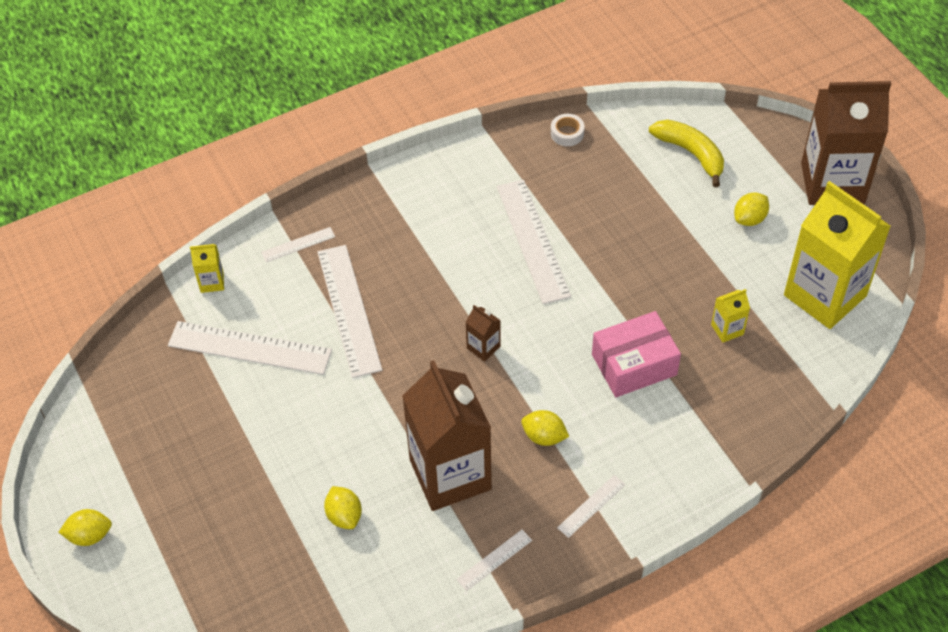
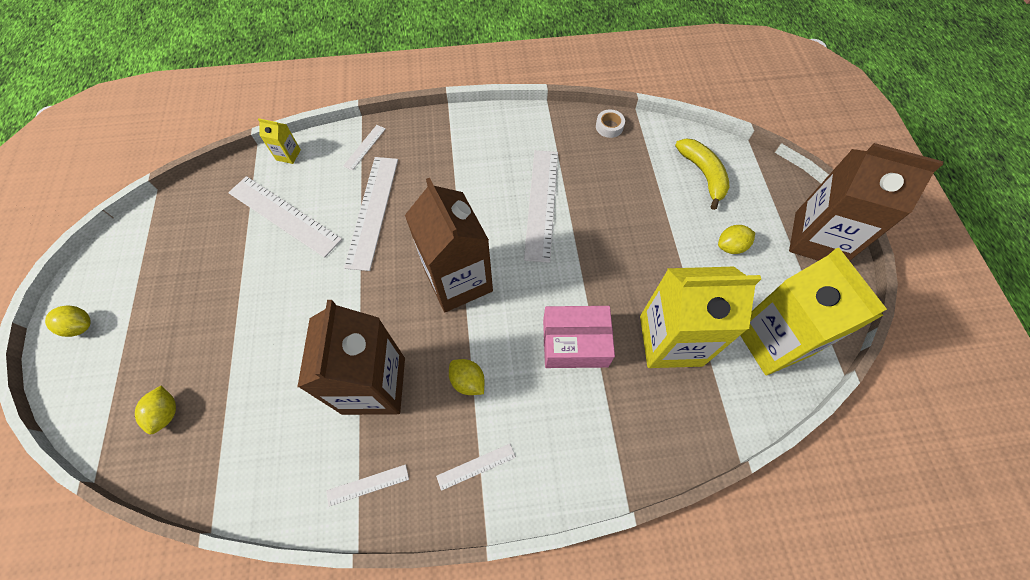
camera: 20 degrees right, 10 degrees up
white ruler [261,227,335,262] -> white ruler turned 60 degrees counterclockwise [343,125,386,171]
yellow lemon [324,486,362,529] -> yellow lemon moved to [135,386,176,435]
brown carton [466,305,501,362] -> brown carton [405,178,493,312], size x2.48
yellow carton [711,289,750,342] -> yellow carton [640,267,761,368], size x2.48

